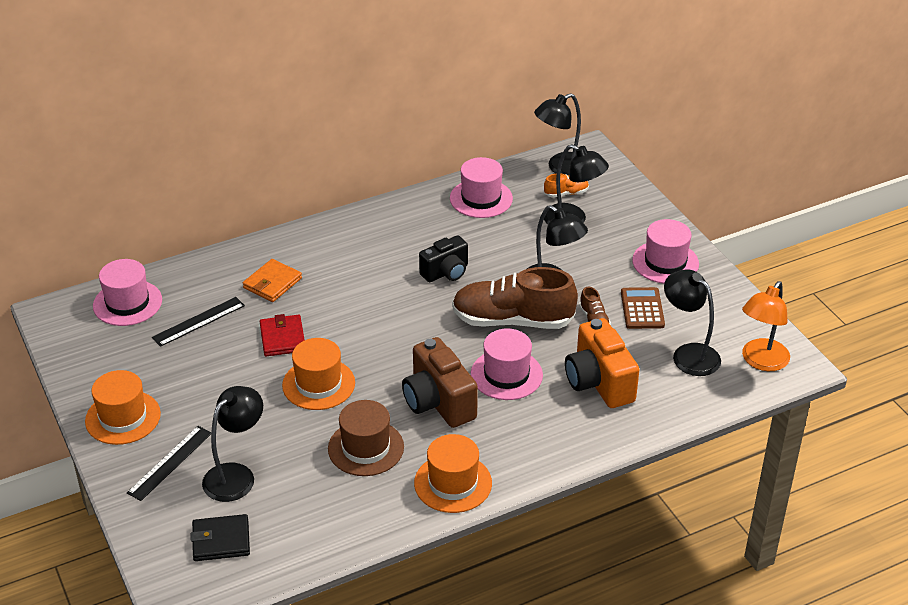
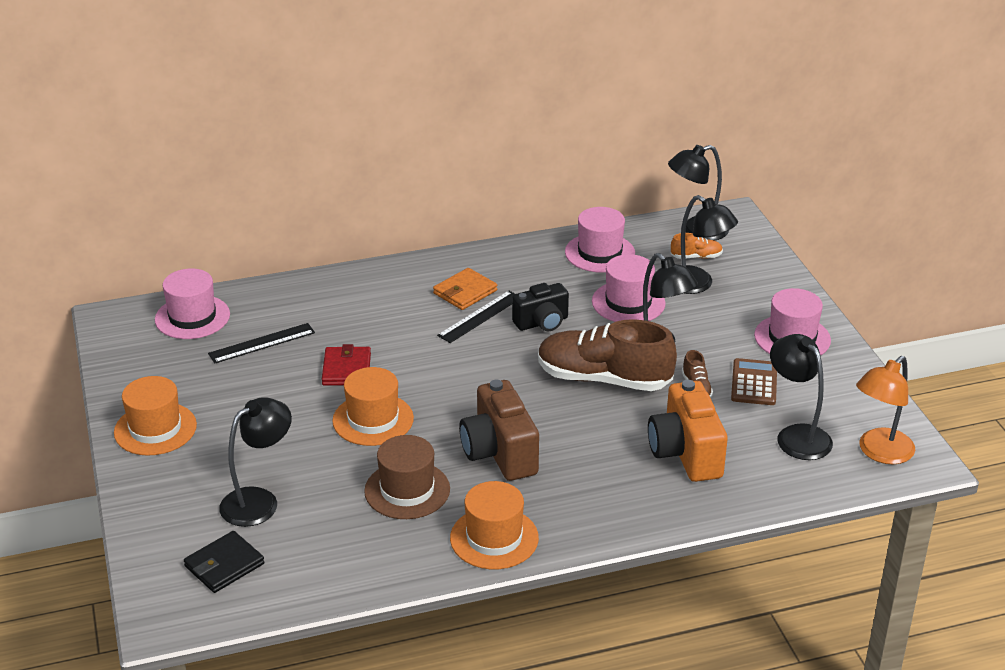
camera: 10 degrees right, 5 degrees down
black ruler [127,426,211,501] -> black ruler moved to [437,291,515,343]
black wallet [191,514,250,561] -> black wallet turned 45 degrees counterclockwise [184,531,265,593]
orange wallet [243,259,302,302] -> orange wallet moved to [433,268,497,310]
pink hat [471,328,543,400] -> pink hat moved to [592,254,666,322]

